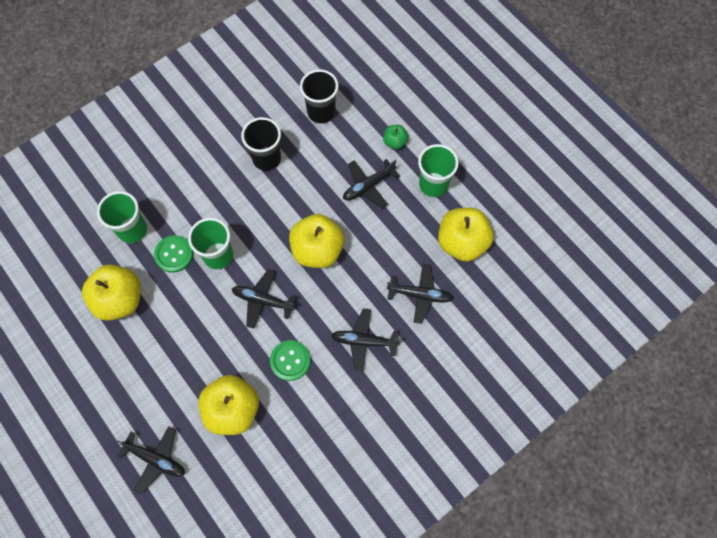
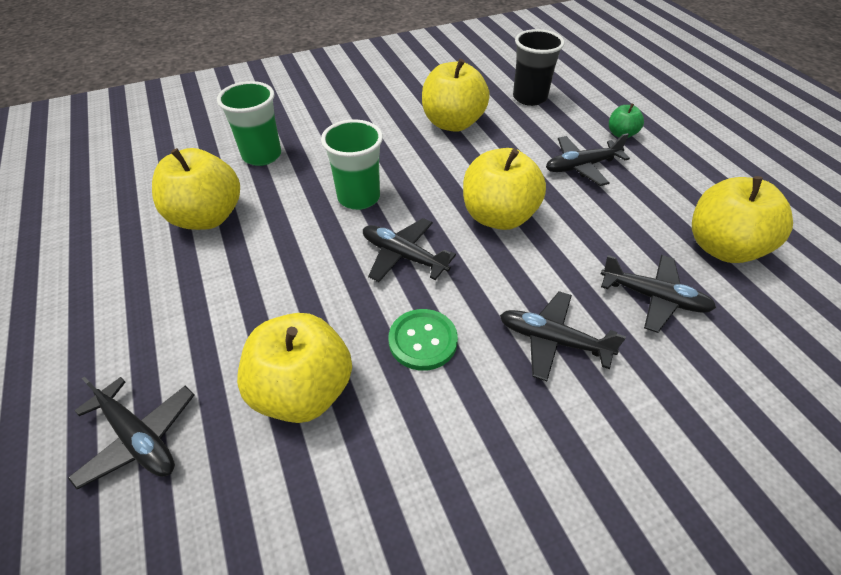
camera: 15 degrees right, 20 degrees down
green button [154,235,194,273] -> none
black cup [241,117,281,171] -> yellow apple [422,59,490,132]
green cup [418,144,459,197] -> none

